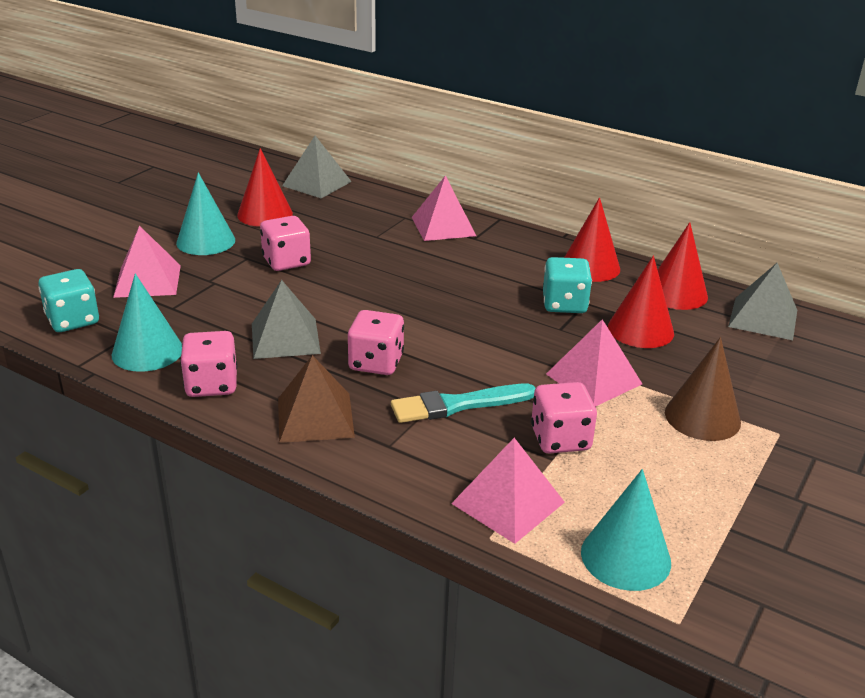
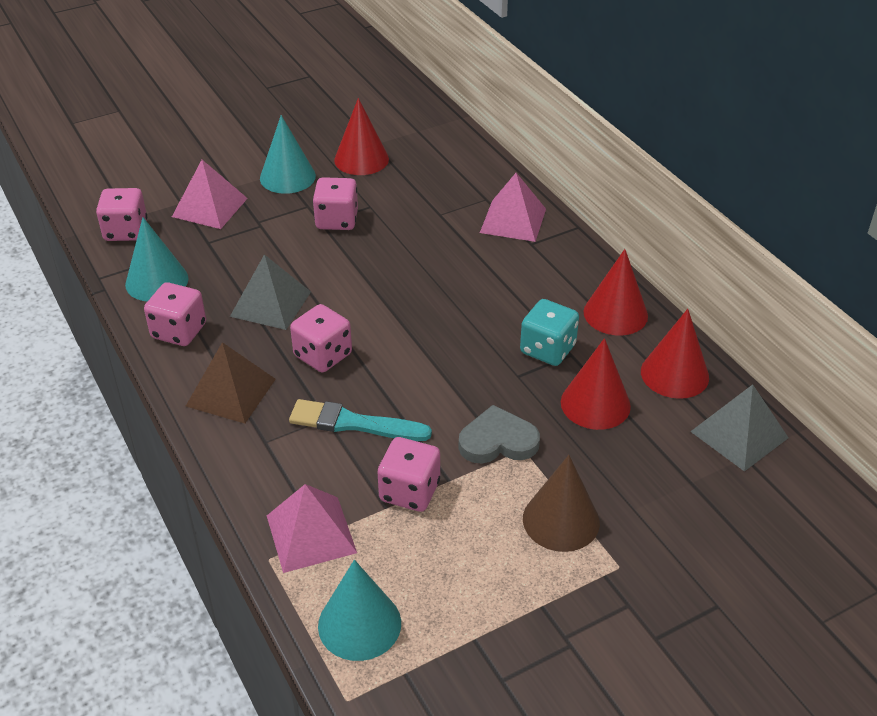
camera: 30 degrees right, 10 degrees up
turquoise dice [38,269,99,332] -> pink dice [96,188,147,241]
grey pyramid [282,136,352,198] -> none
pink pyramid [546,319,642,407] -> grey heart [459,405,540,463]

